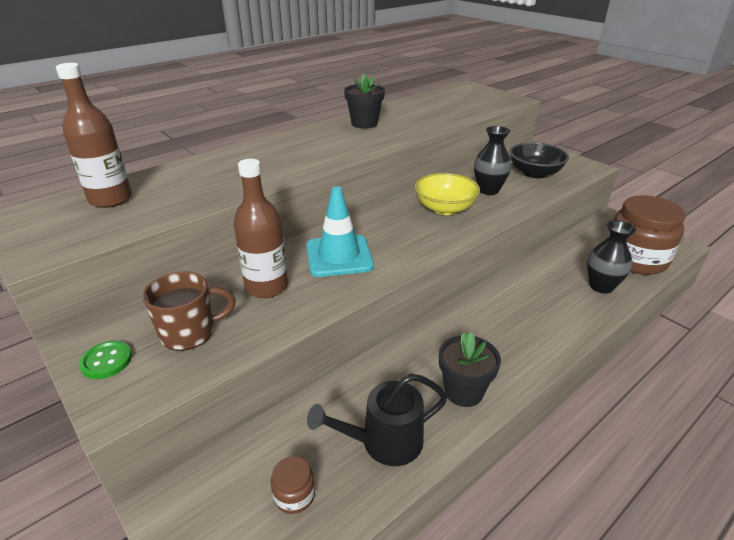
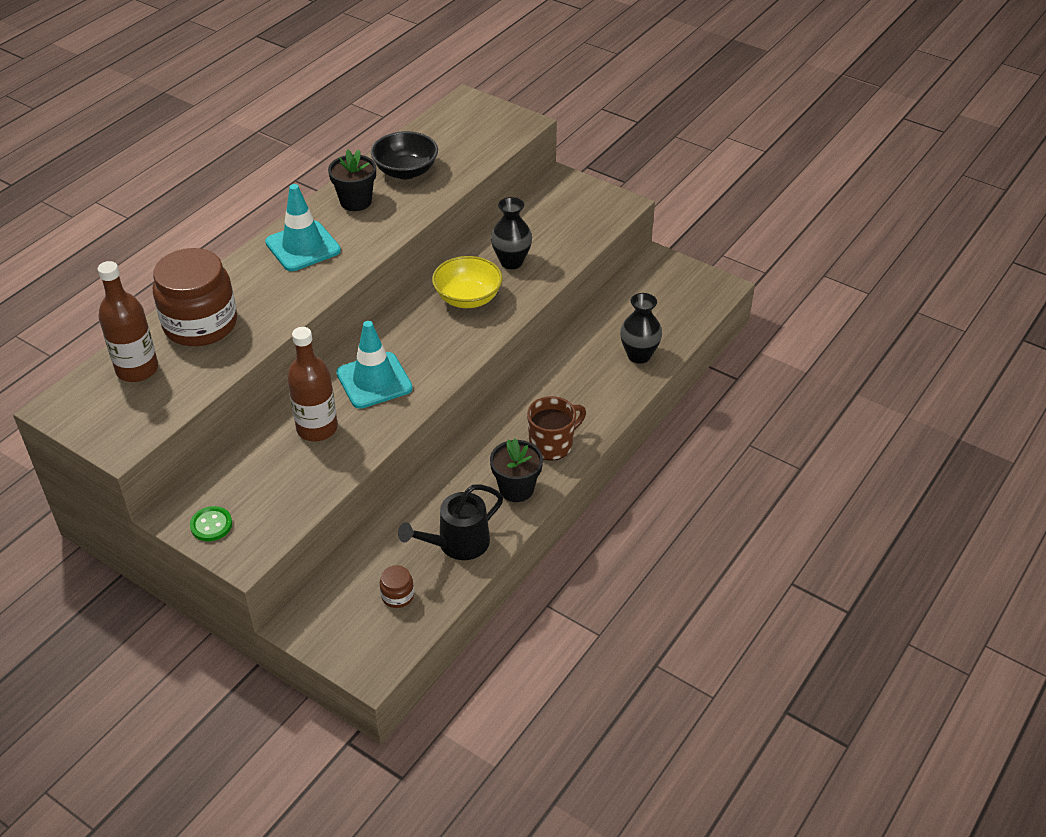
camera: 15 degrees left, 10 degrees up
brown mug [142,271,236,351] -> brown mug moved to [527,396,586,460]
black bowl [510,142,569,178] -> black bowl moved to [371,131,438,179]
brown jar [608,195,686,275] -> brown jar moved to [153,248,237,346]
none -> turquoise traffic cone [265,184,341,271]

